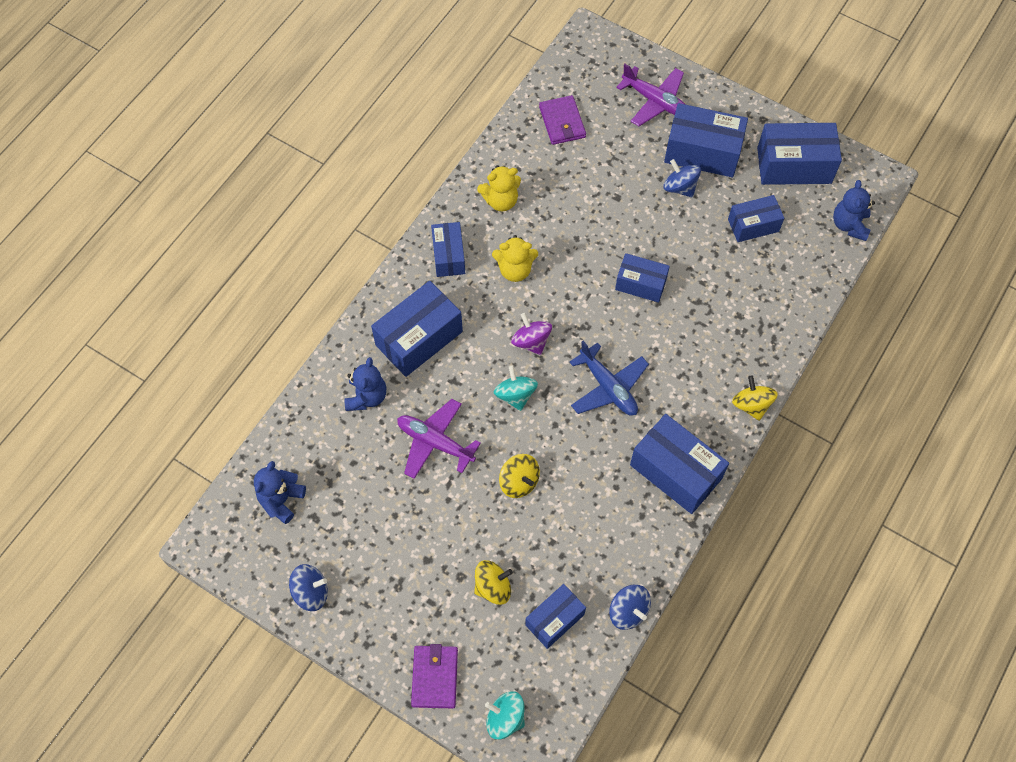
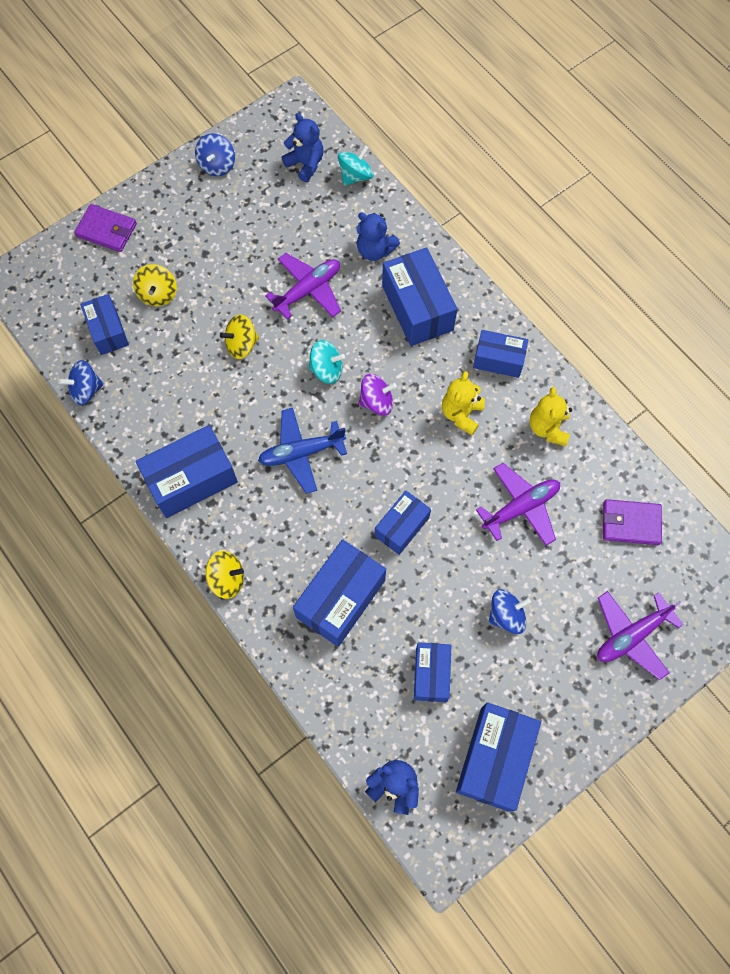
camera: 110 degrees right, 5 degrees up
turquoise spinning top [485,691,525,739] -> turquoise spinning top moved to [338,146,374,186]
blue box [664,103,748,177] -> blue box moved to [293,539,386,647]
none -> purple plane [476,463,560,546]

